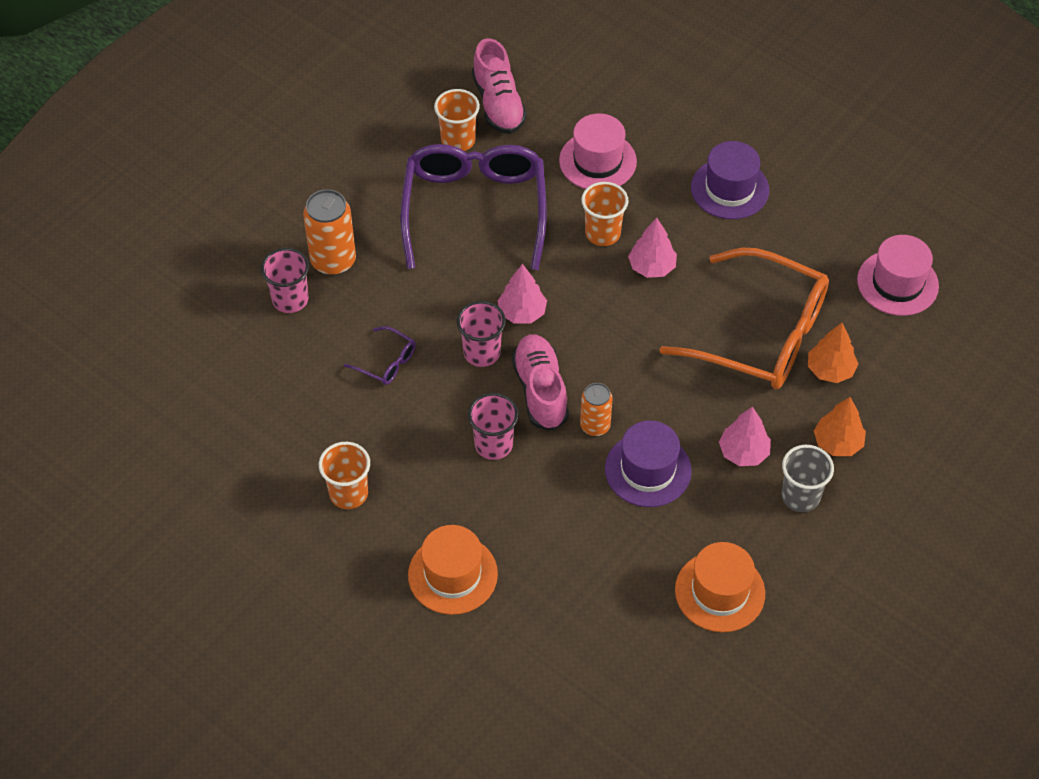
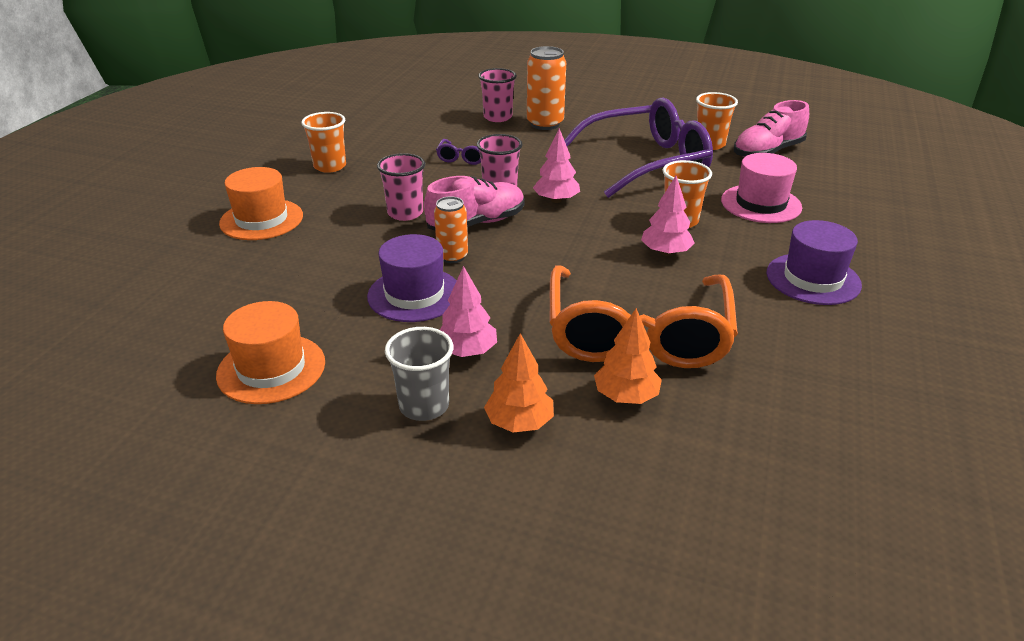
camera: 70 degrees right, 20 degrees down
pink hat [857,235,939,316] -> none

